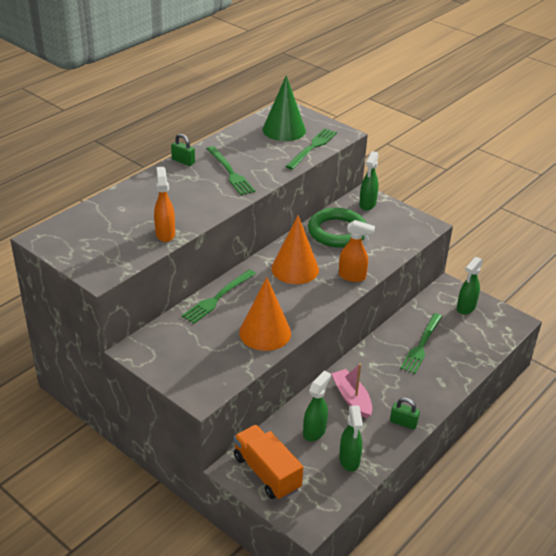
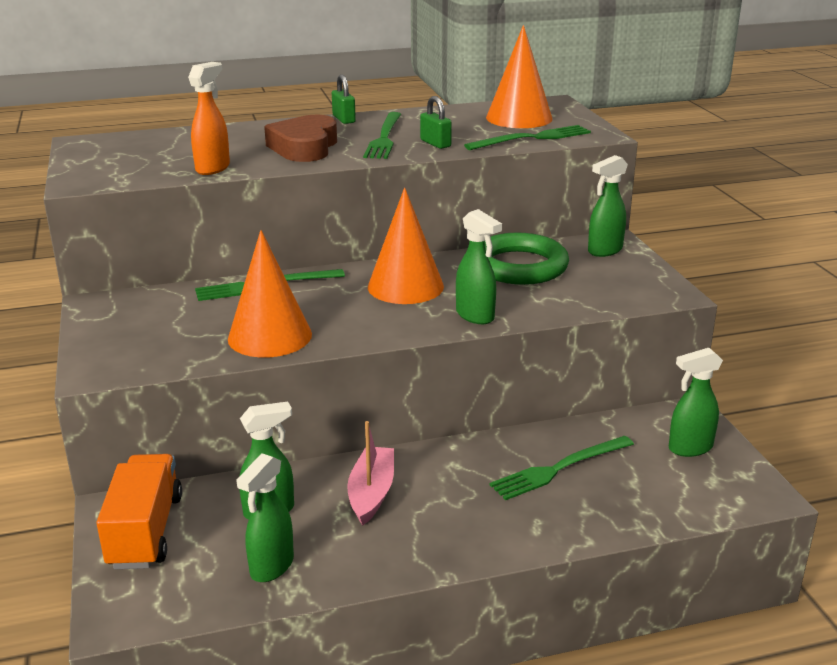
camera: 35 degrees right, 10 degrees down
green cone [262,75,306,141] -> orange cone [486,25,553,128]
orange spray bottle [339,220,375,282] -> green spray bottle [456,209,502,324]
green padlock [390,398,420,430] -> green padlock moved to [420,96,452,149]
none -> brown heart [264,115,337,162]

